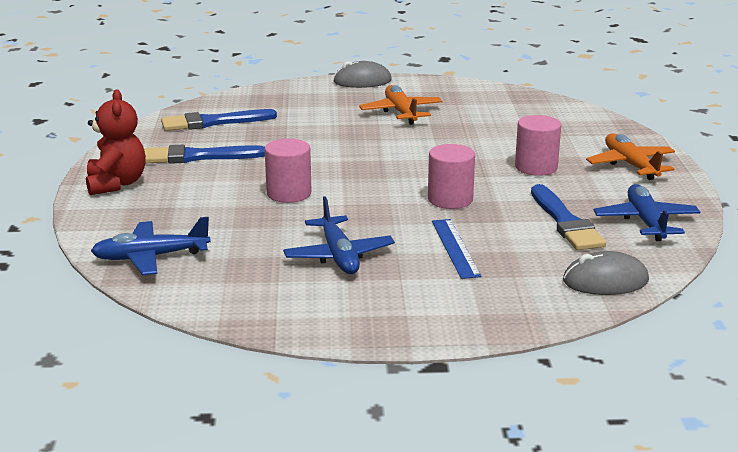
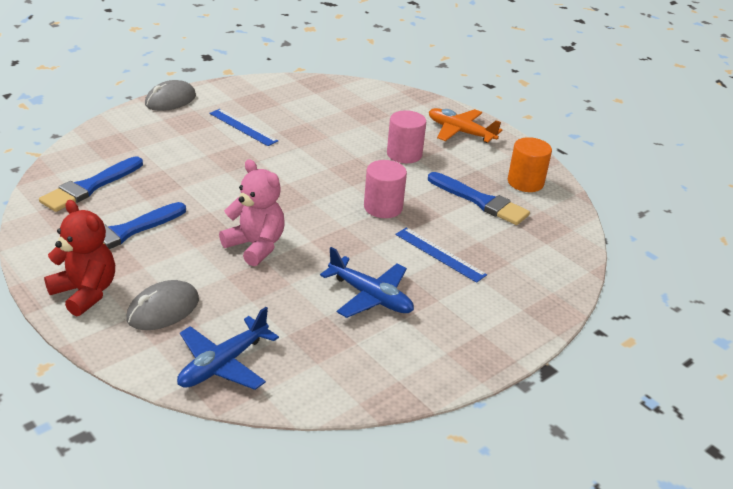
camera: 40 degrees left, 10 degrees up
pink cylinder [265,139,312,203] -> pink teddy bear [219,159,285,266]
orange plane [359,85,442,125] -> blue ruler [209,109,278,146]
grey mouse [563,251,649,295] -> grey mouse moved to [126,280,199,330]
blue plane [594,184,700,241] -> orange cylinder [508,137,552,192]

